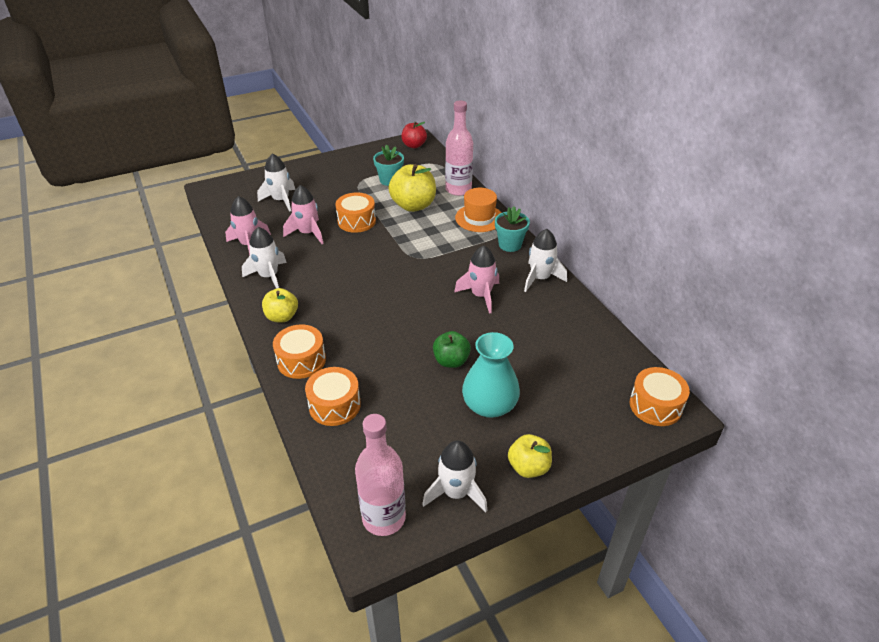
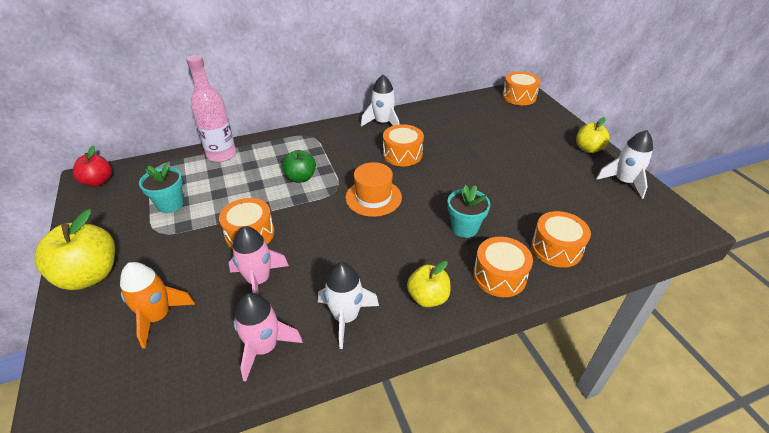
camera: 85 degrees left, 0 degrees up
white rocket [257,153,295,212] -> orange rocket [120,262,195,349]
pink bottle [355,414,406,536] -> none
yellow apple [389,164,436,212] -> yellow apple moved to [35,209,115,290]
green apple [433,331,471,368] -> green apple moved to [282,150,316,183]
pink rocket [454,246,499,314] -> orange drum [383,124,424,166]
orange hat [455,188,501,232] -> orange hat moved to [345,162,402,217]
turquoise vase [462,332,520,418] -> none
turquoise flower pot [495,207,530,252] -> turquoise flower pot moved to [447,185,490,238]

